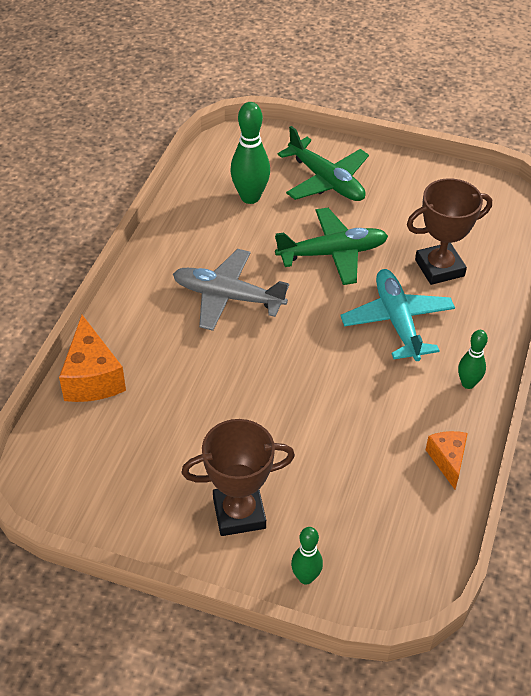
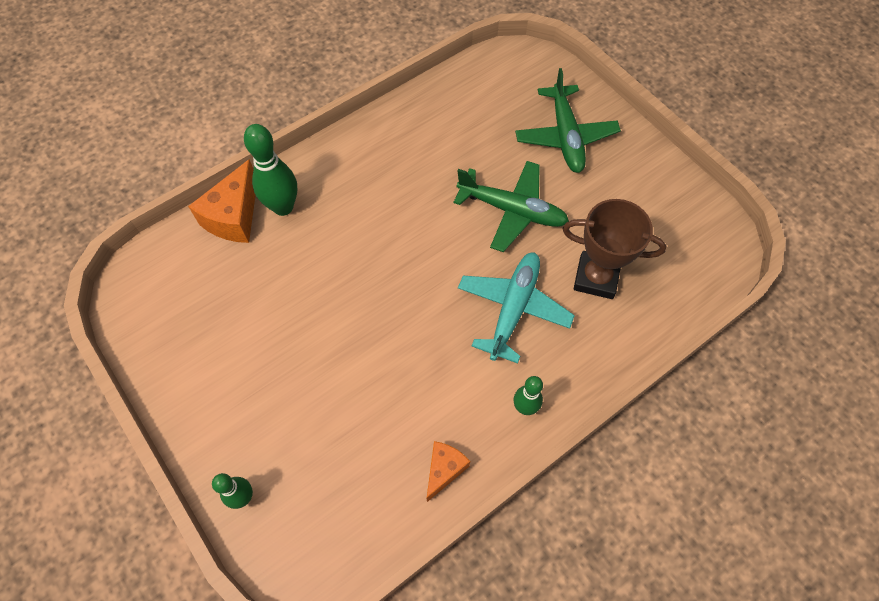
camera: 35 degrees right, 15 degrees up
grey plane [173,249,289,331] -> none
brown trophy [182,419,295,536] -> none
green bowling pin [230,102,270,204] -> green bowling pin moved to [244,124,297,216]

